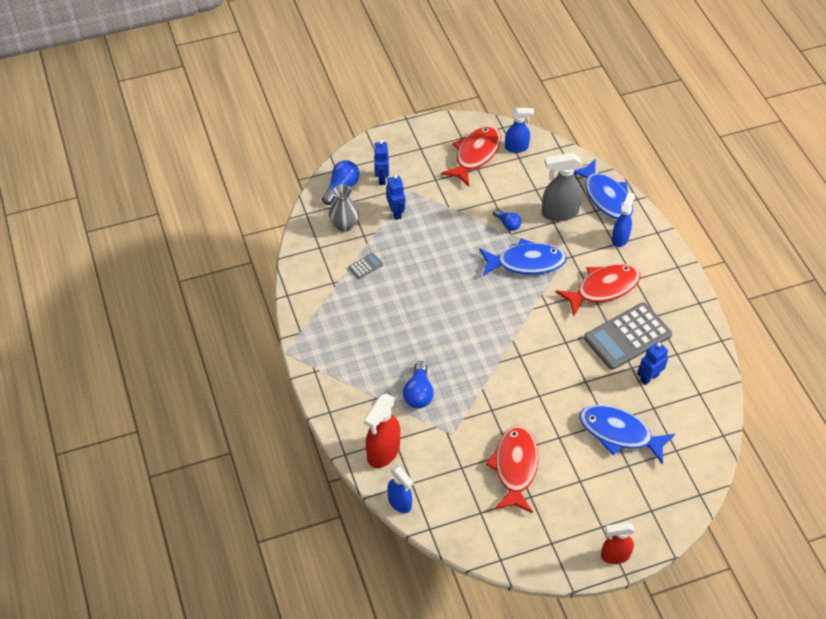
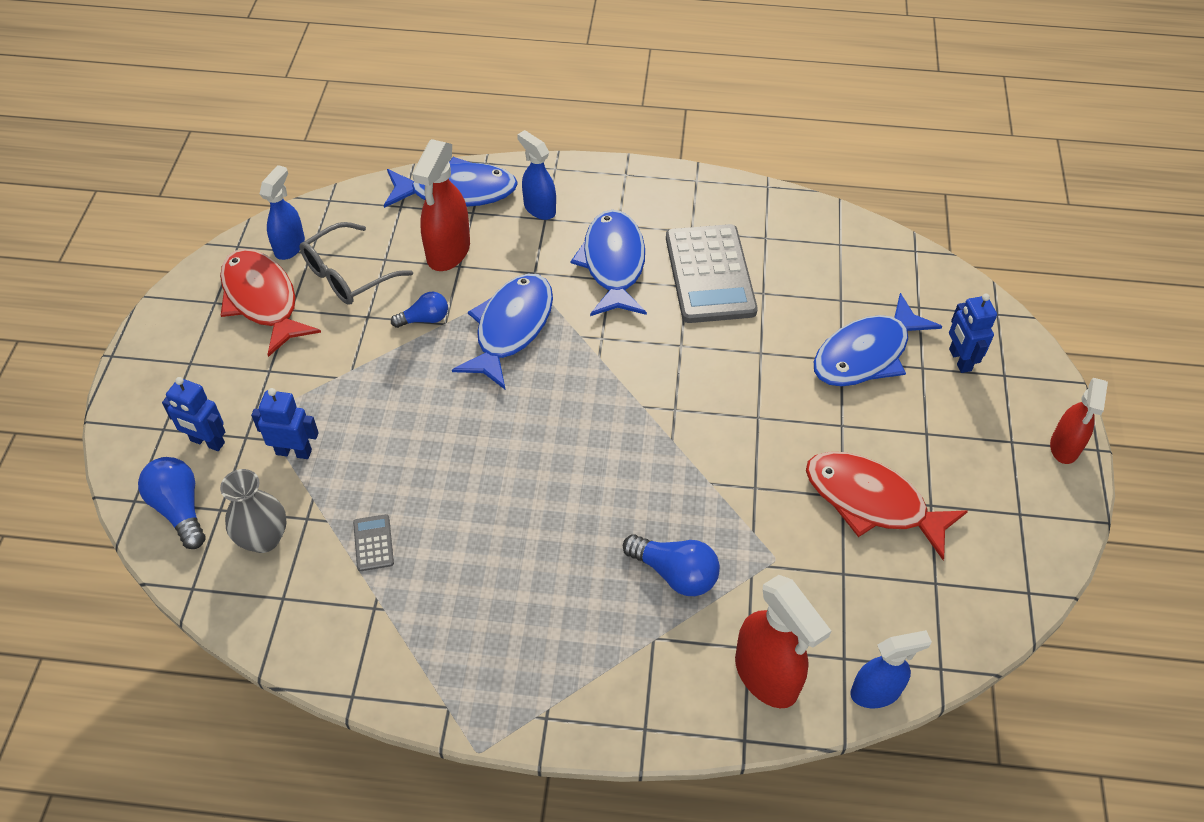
camera: 65 degrees left, 0 degrees up
grey spray bottle [542,153,582,221] -> red spray bottle [412,139,470,271]
red fish [555,264,641,316] -> blue fish [571,210,647,316]
blue robot [637,342,668,385] -> blue robot moved to [949,294,997,373]
none -> grey glasses [300,222,413,305]

